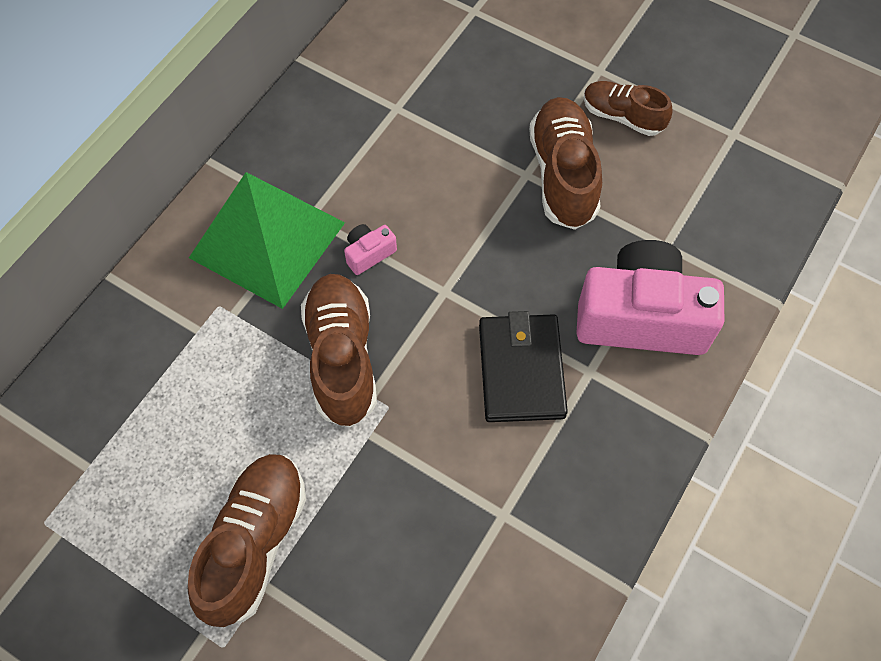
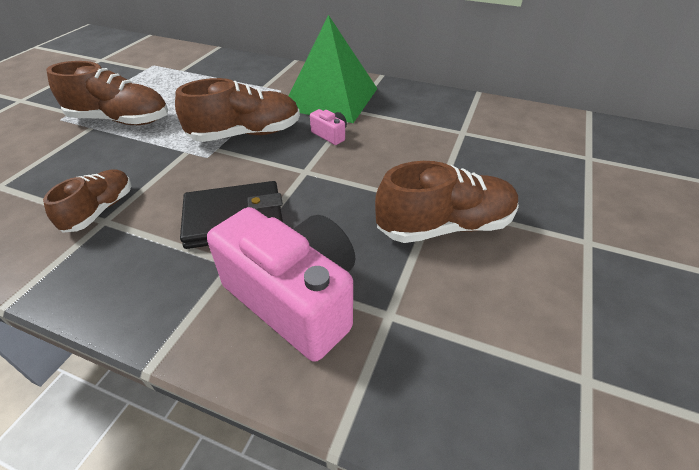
camera: 80 degrees right, 20 degrees down
pink camera [576,240,724,355] -> pink camera turned 45 degrees counterclockwise [207,207,355,362]
brown shoe [583,81,673,136] -> brown shoe moved to [43,169,131,233]

